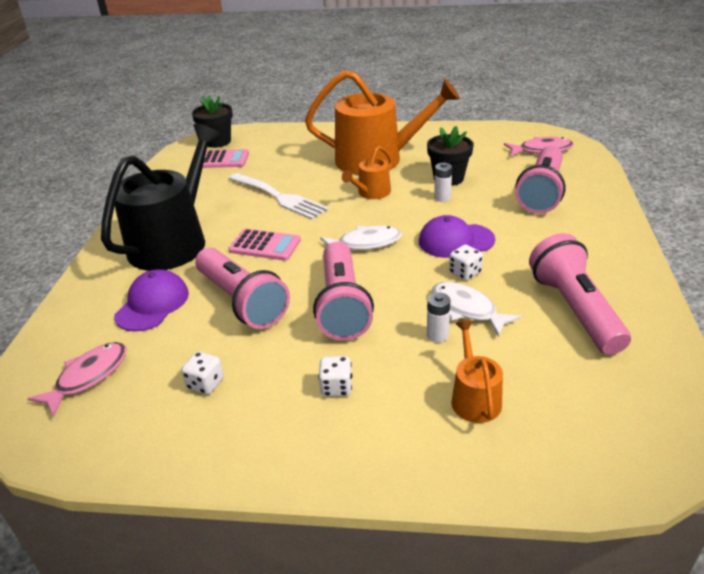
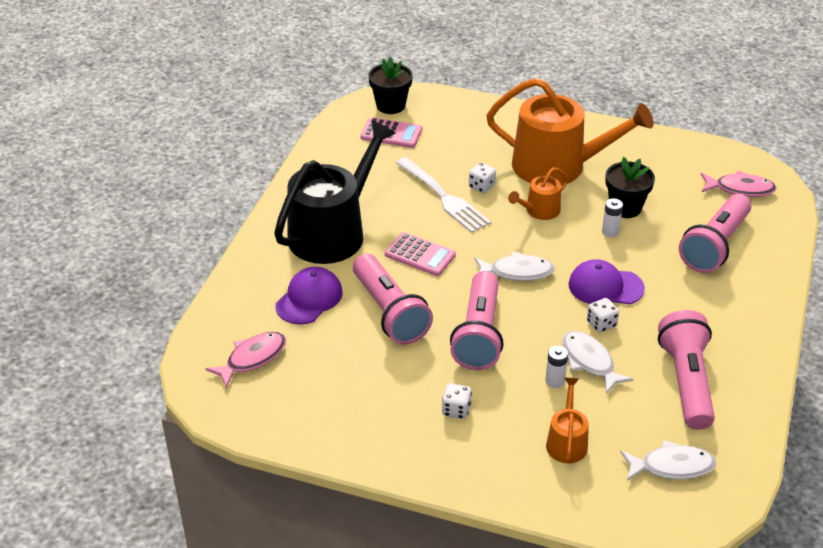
camera: 10 degrees right, 5 degrees up
white dice [181,352,224,394] -> white dice moved to [469,163,496,193]
none -> white fish [620,440,716,481]

